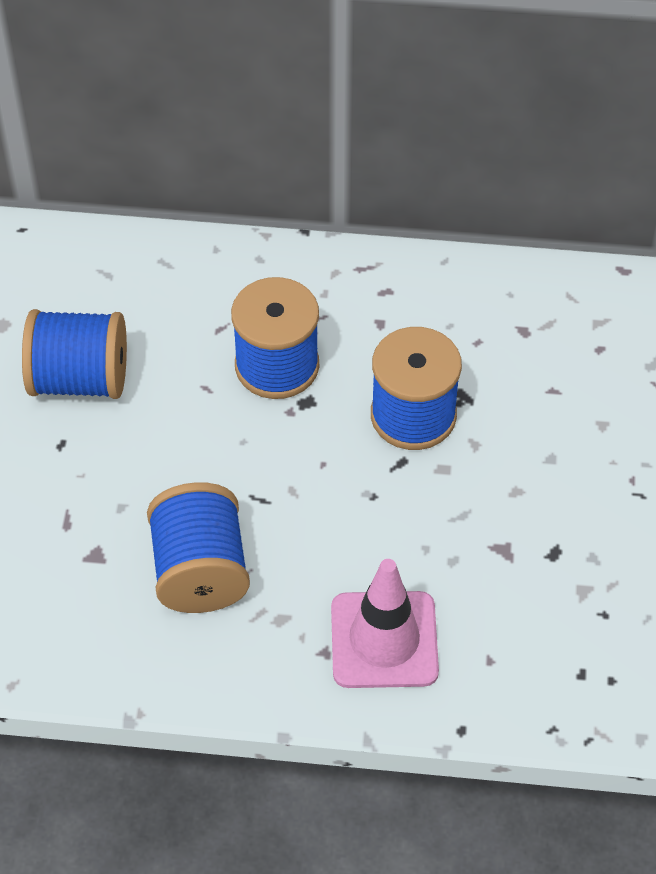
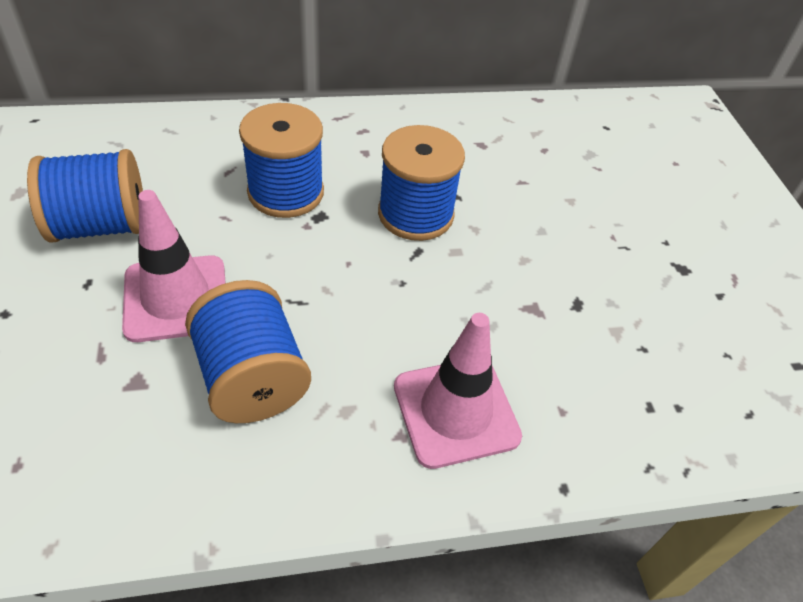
camera: 20 degrees left, 5 degrees down
none -> pink traffic cone [122,190,225,342]

